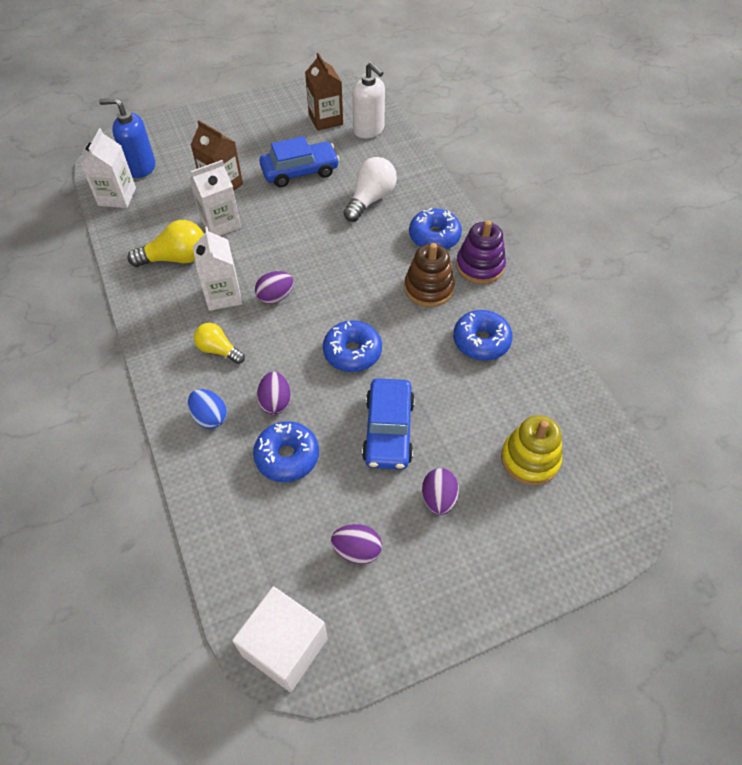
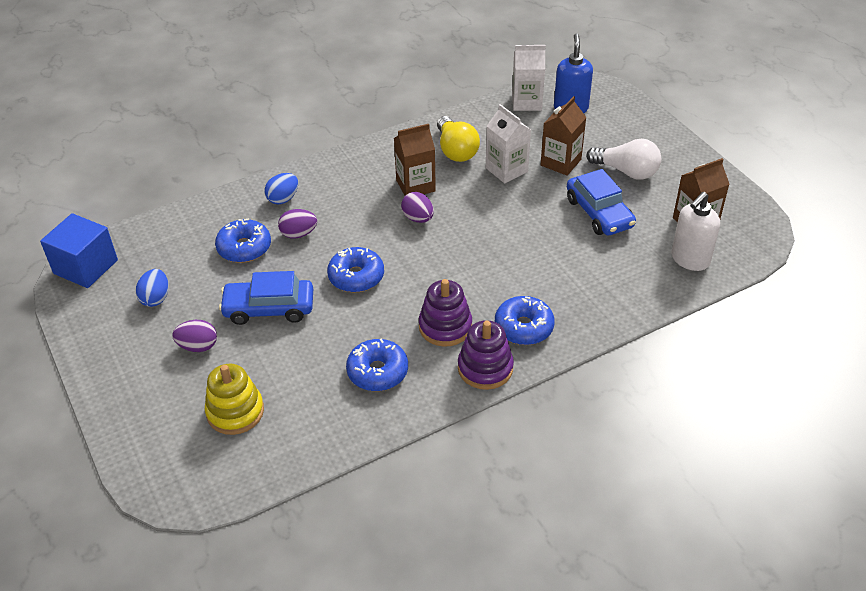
camera: 85 degrees right, 10 degrees down
white carton [193,227,242,311] -> brown carton [394,124,436,196]
yellow light bulb [194,323,245,364] -> none
white cube [232,586,328,692] -> blue cube [40,213,118,288]
purple egg [331,524,382,564] -> blue egg [136,269,169,307]
white light bulb [344,157,397,222] -> white light bulb moved to [586,139,661,180]
brown stacking toy [404,243,455,307] -> purple stacking toy [419,279,472,347]

